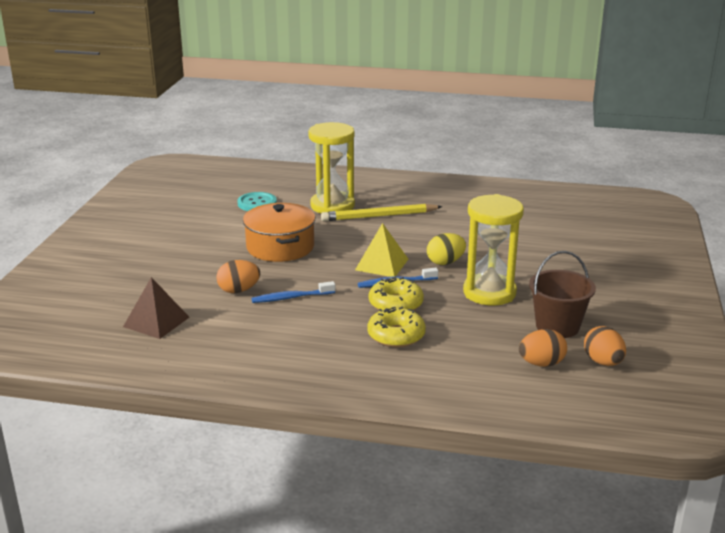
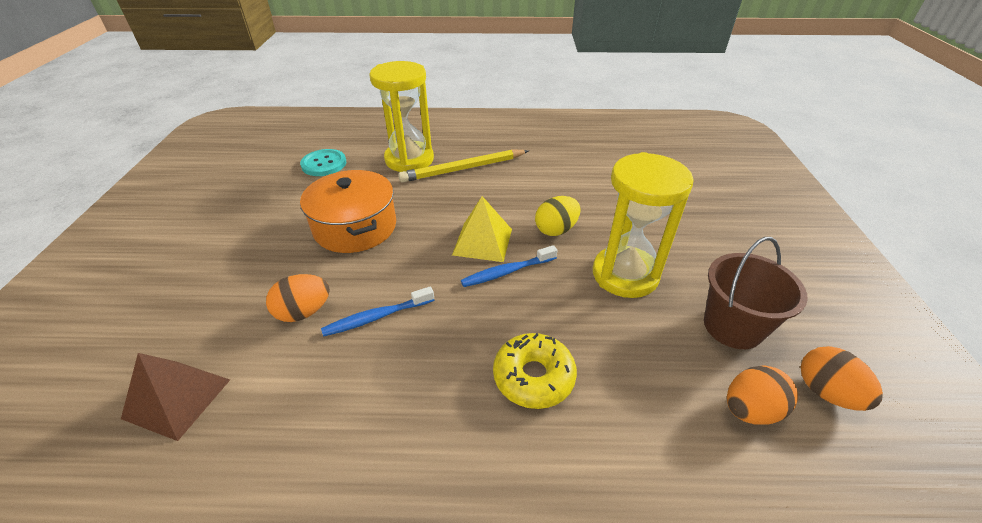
camera: 10 degrees left, 15 degrees up
yellow donut [369,277,424,310] -> none

